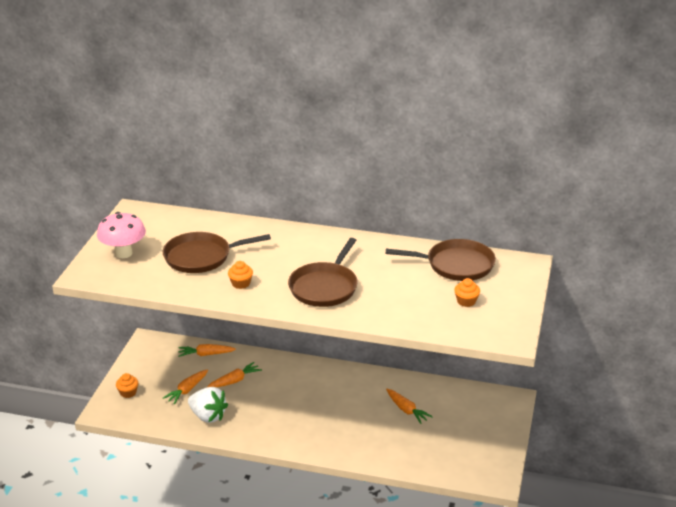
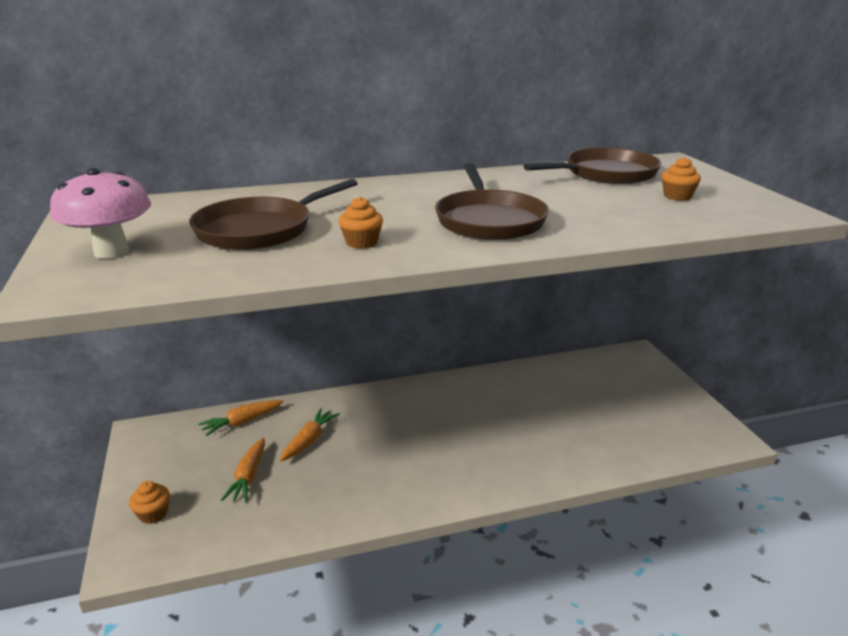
camera: 30 degrees left, 5 degrees down
white strawberry [188,387,228,423] -> none
orange carrot [386,389,433,424] -> none

